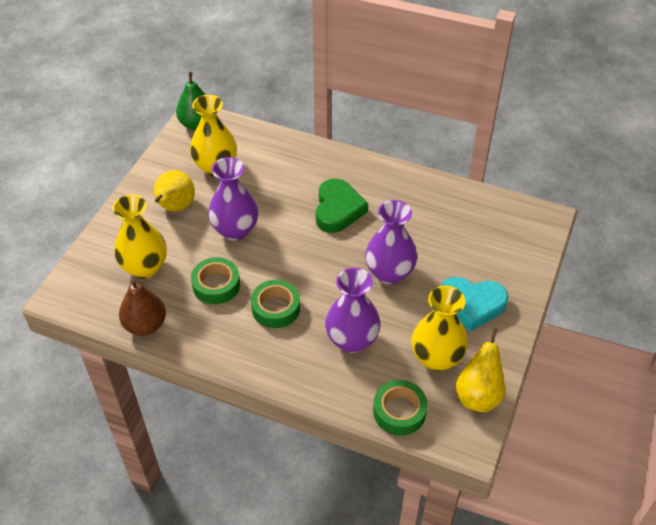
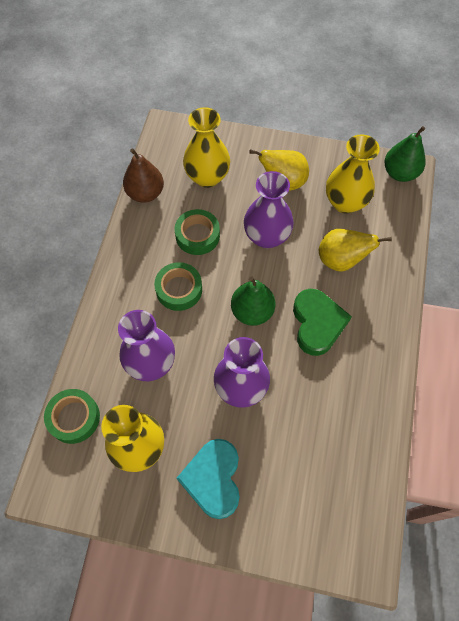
camera: 80 degrees right, 15 degrees up
green heart [316,179,368,233] -> green heart turned 90 degrees counterclockwise [293,289,352,356]
yellow pear [456,328,505,412] -> yellow pear moved to [319,229,392,272]
none -> green pear [231,276,275,326]

